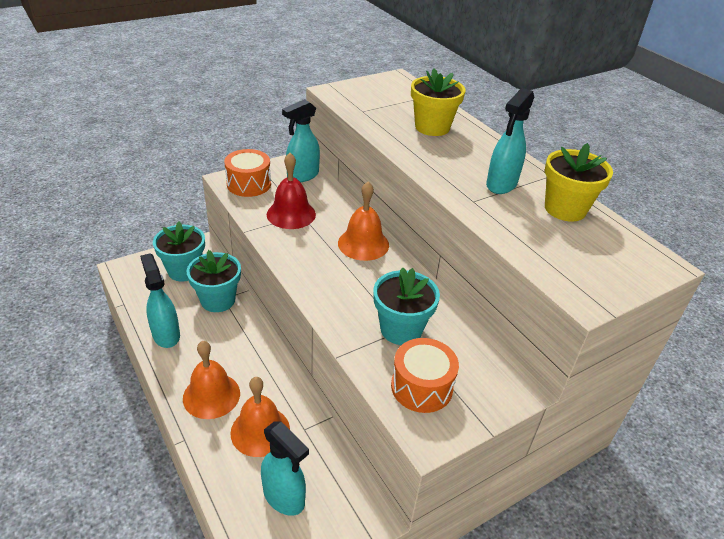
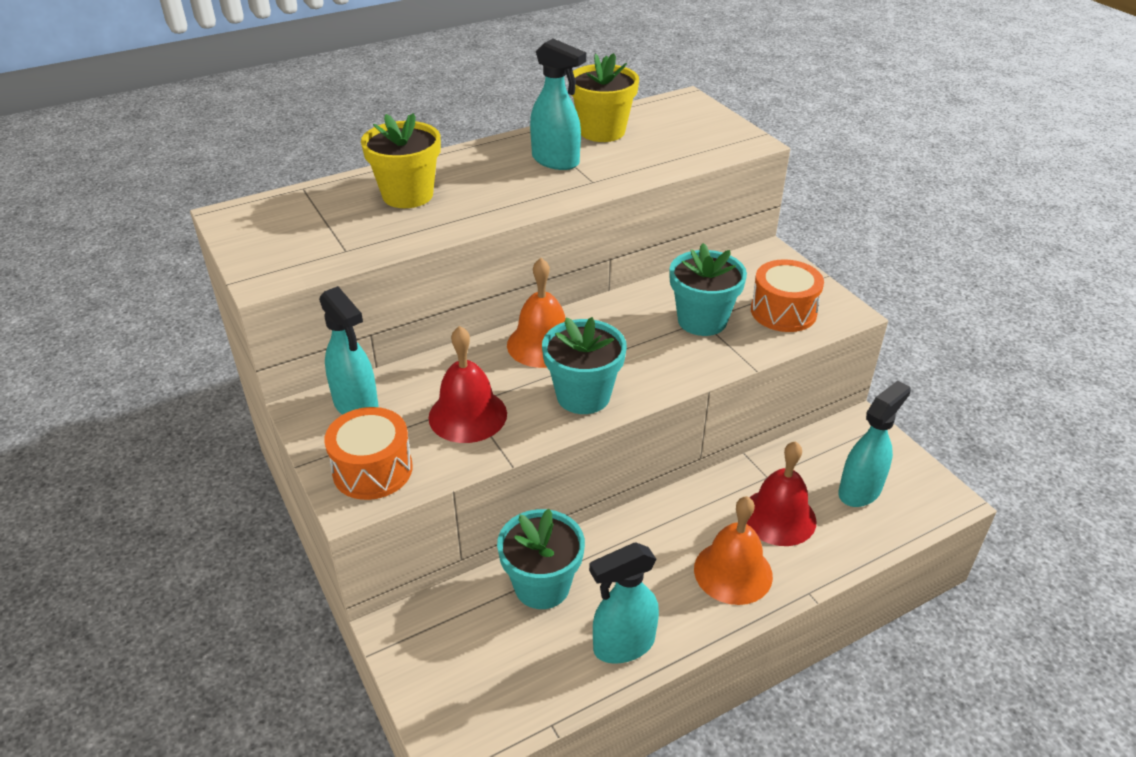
camera: 85 degrees left, 0 degrees up
turquoise flower pot [153,222,205,281] -> turquoise flower pot moved to [542,317,627,414]
orange bell [230,377,290,457] -> red bell [747,441,816,546]

